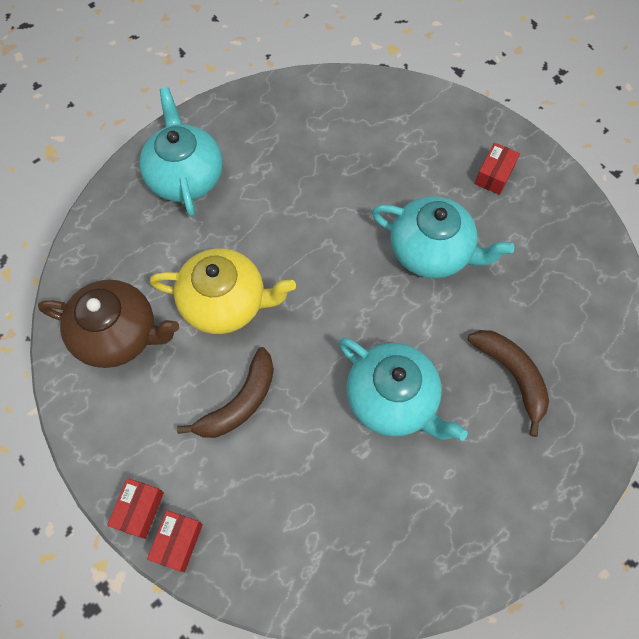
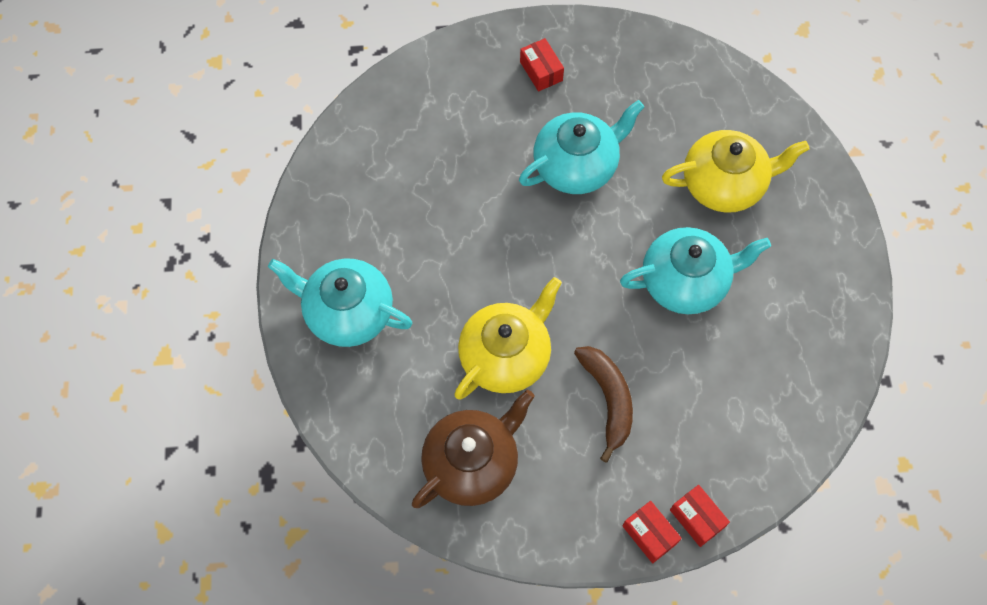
camera: 55 degrees left, 0 degrees up
brown banana [468,330,549,437] -> yellow teapot [662,130,810,213]

